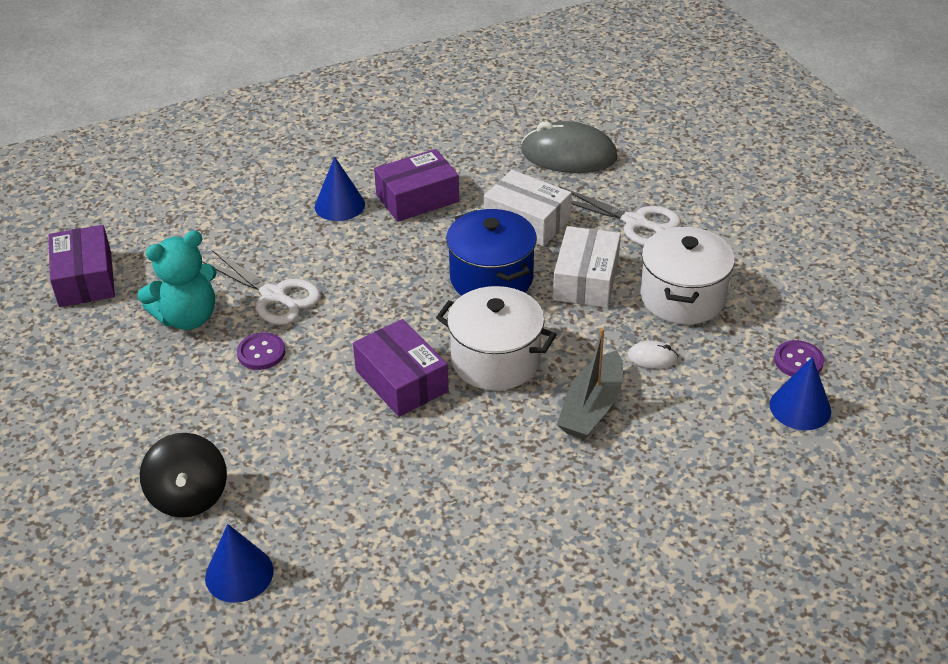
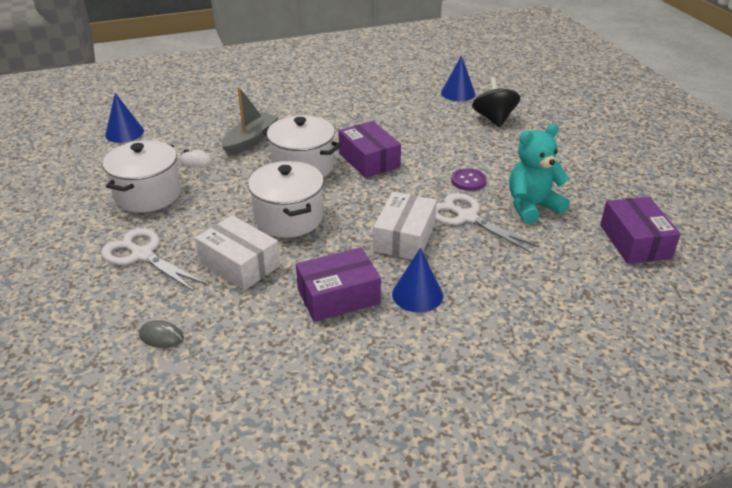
camera: 175 degrees left, 5 degrees down
blue pot [446,209,537,296] -> white pot [248,161,324,237]
grey mouse [521,121,617,173] -> grey mouse [139,320,184,348], size x0.43
white box [553,226,621,308] -> white box moved to [373,192,437,260]
purple button [774,340,824,377] -> none

